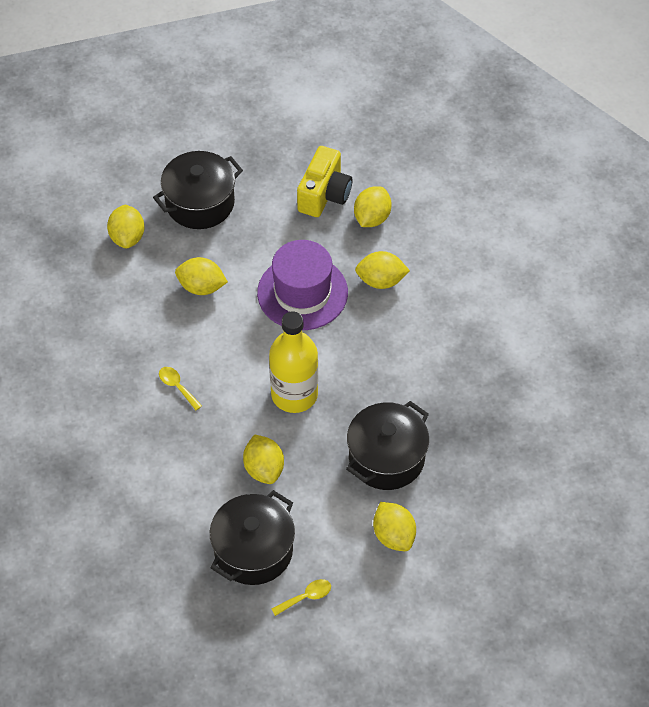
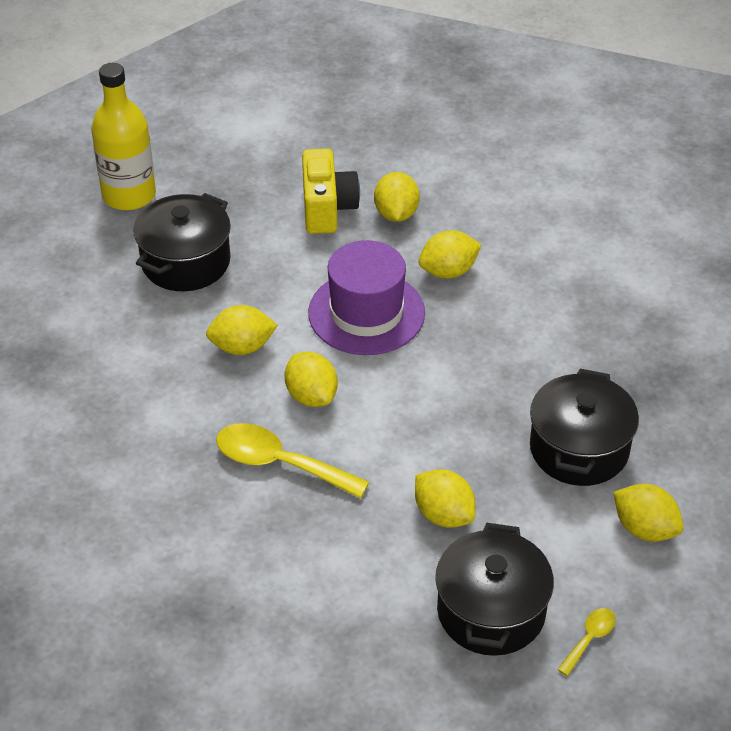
camera: 25 degrees left, 10 degrees down
yellow lemon [107,204,145,248] -> yellow lemon moved to [284,352,338,407]
yellow spoon [159,367,202,410] -> yellow spoon [216,423,369,499], size x2.00
yellow bottle [269,312,318,413] -> yellow bottle moved to [91,63,156,211]

